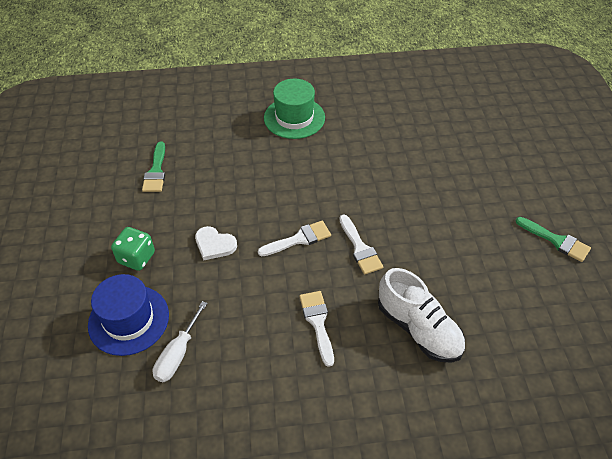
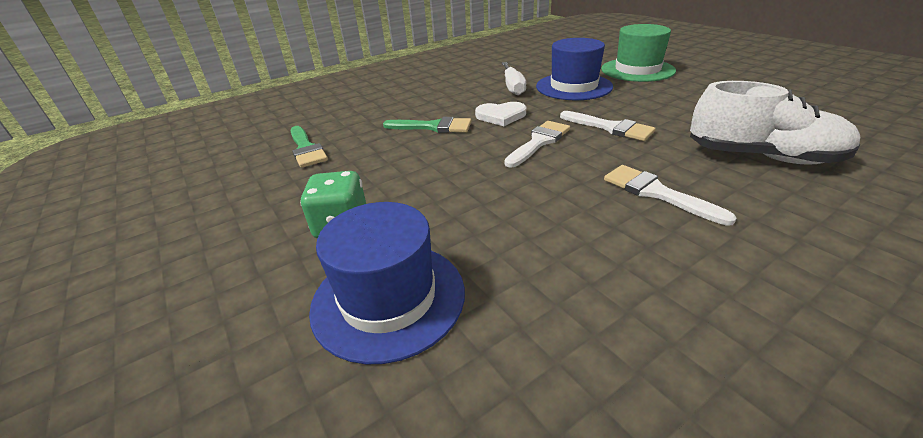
camera: 25 degrees left, 15 degrees down
white screwdriver [153,301,208,382] -> white screwdriver moved to [502,62,526,95]
white heart [195,226,237,260] -> white heart moved to [475,102,526,126]
green hat [264,79,325,139] -> green hat moved to [601,24,676,82]
green brush [516,217,591,262] -> green brush moved to [383,117,471,133]
none -> blue hat [536,38,613,100]

